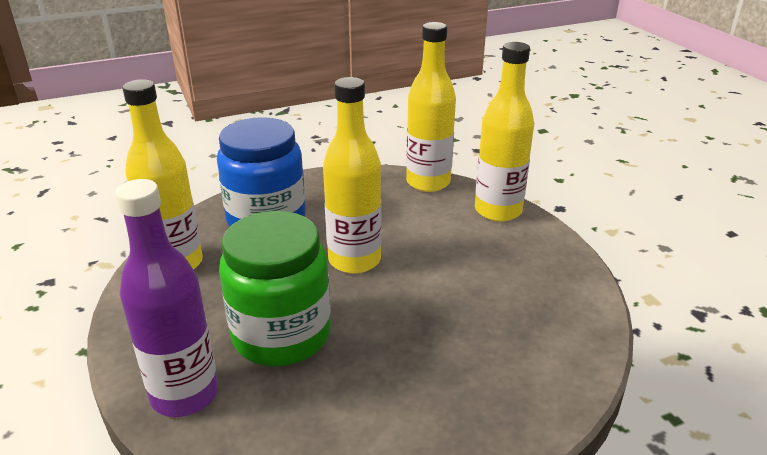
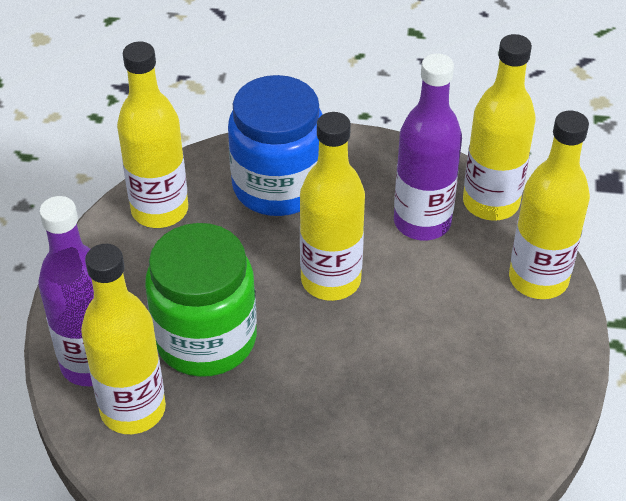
camera: 30 degrees right, 15 degrees up
none -> yellow bottle [81,244,166,434]
none -> purple bottle [394,54,462,241]

